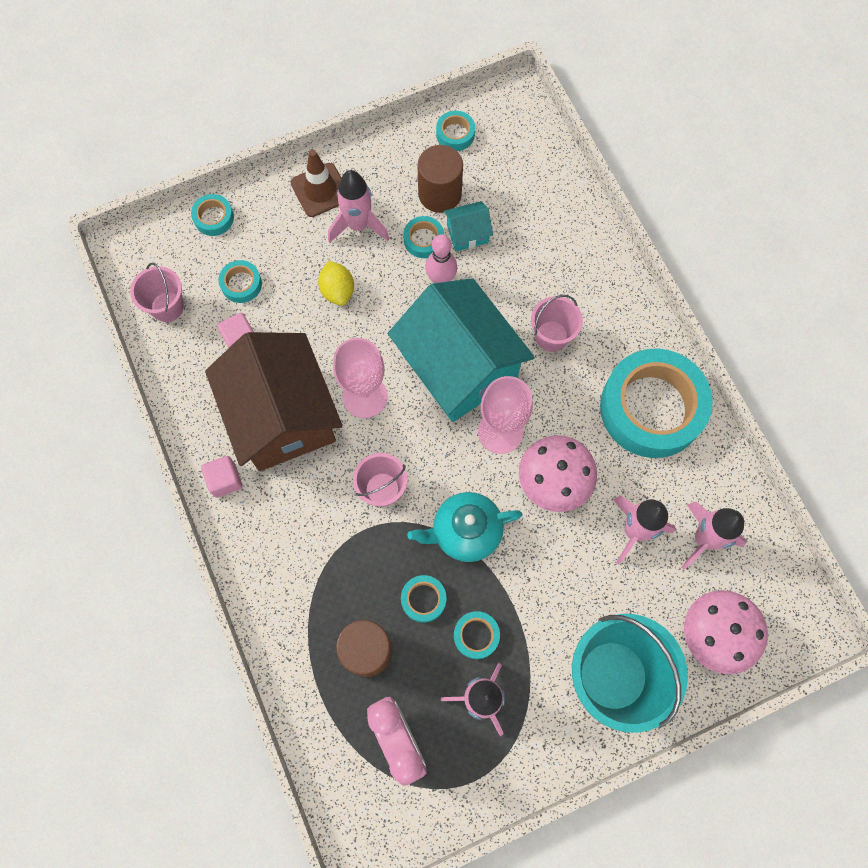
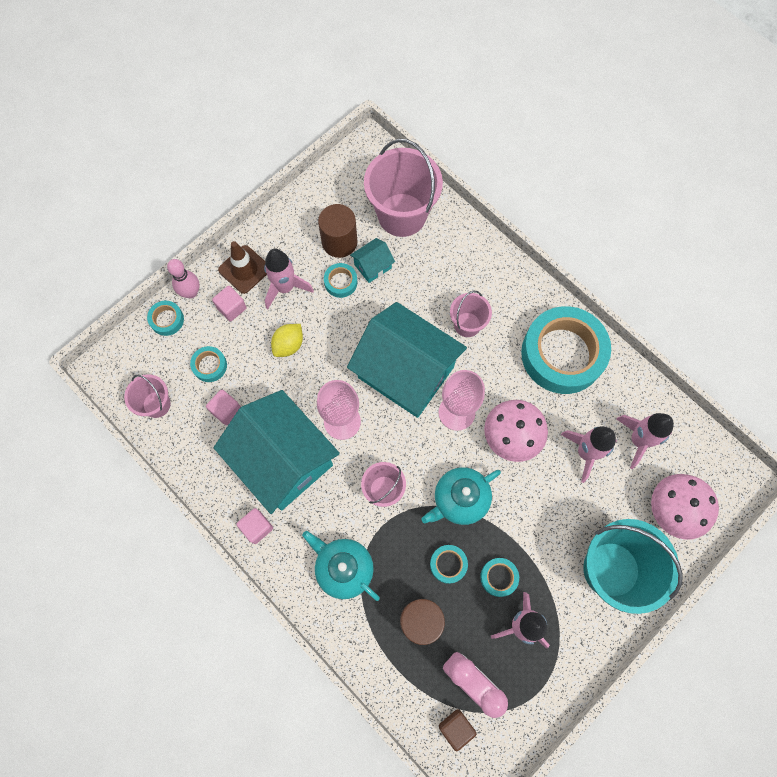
camera: 20 degrees left, 0 degrees up
brown house [205,332,342,471] -> turquoise house [214,390,340,514]
yellow lemon [318,261,354,306] -> yellow lemon turned 75 degrees clockwise [271,324,303,357]
pink bowling pin [425,234,457,283] -> pink bowling pin moved to [167,259,200,298]
turquoise tape [436,111,475,151] -> none
none -> pink cube [212,286,247,321]
none -> turquoise teapot [302,531,380,601]
none -> pink bucket [364,139,443,237]
none -> brown cube [439,709,477,751]

